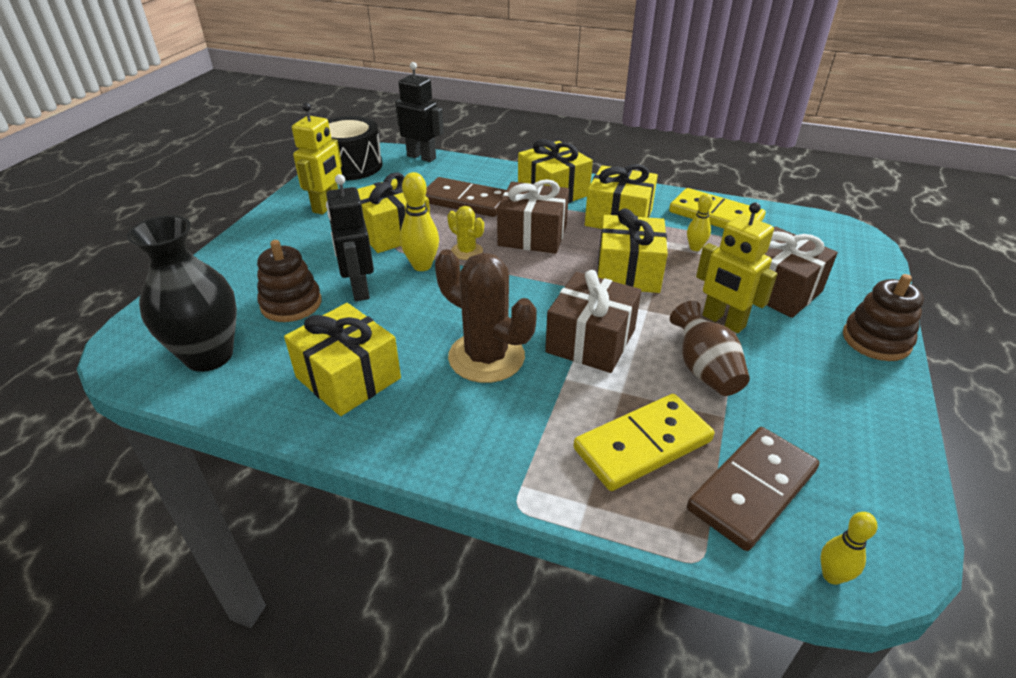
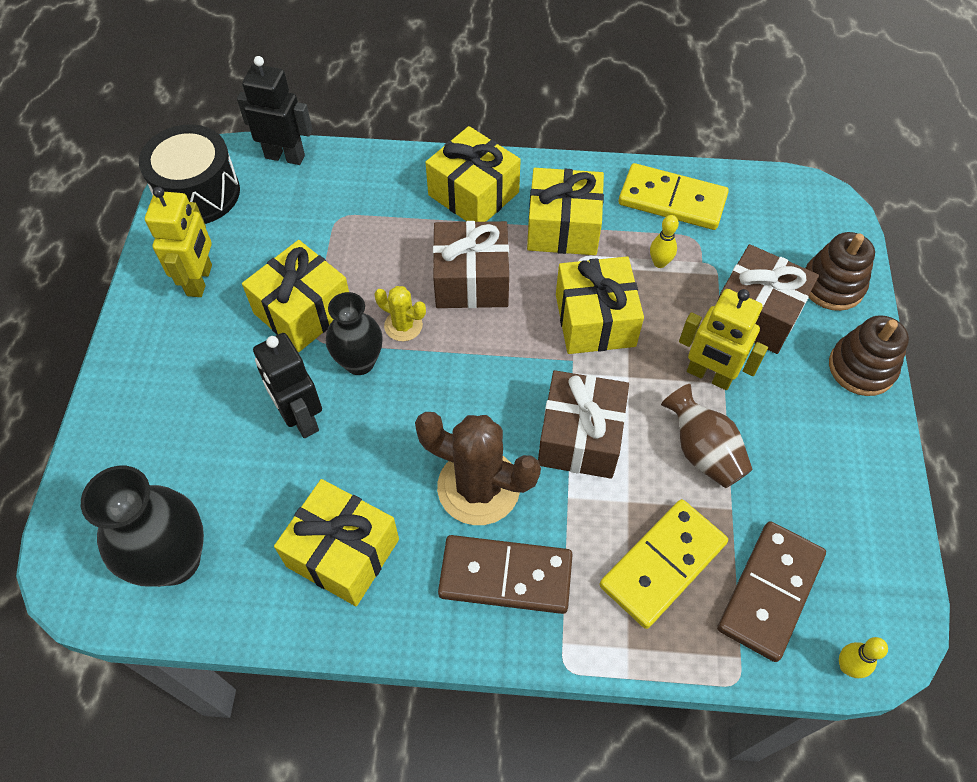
camera: 15 degrees left, 20 degrees up
brown stacking toy [257,240,322,322] -> brown stacking toy moved to [805,232,875,311]
yellow bowling pin [400,172,439,271] -> black vase [326,292,383,375]
brown domino [426,177,506,217] -> brown domino moved to [438,535,573,614]

